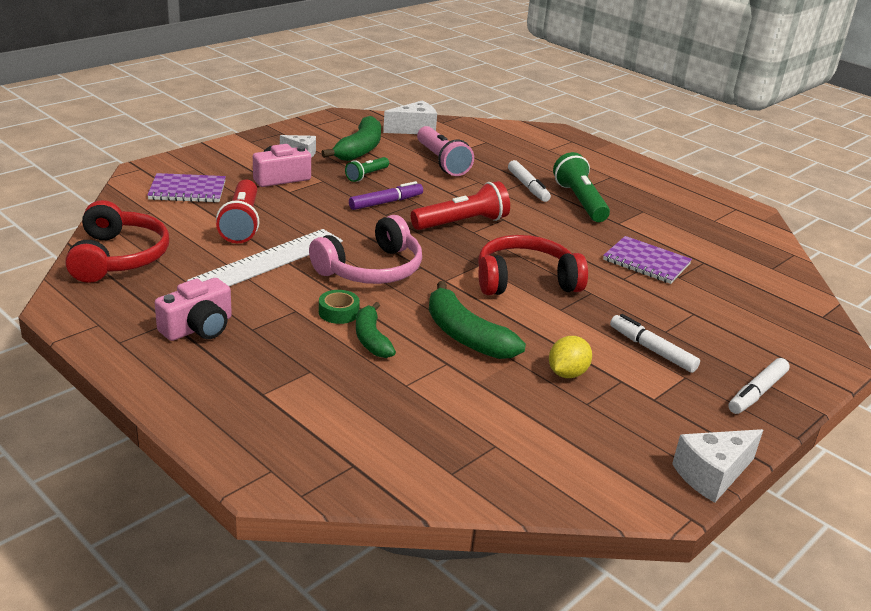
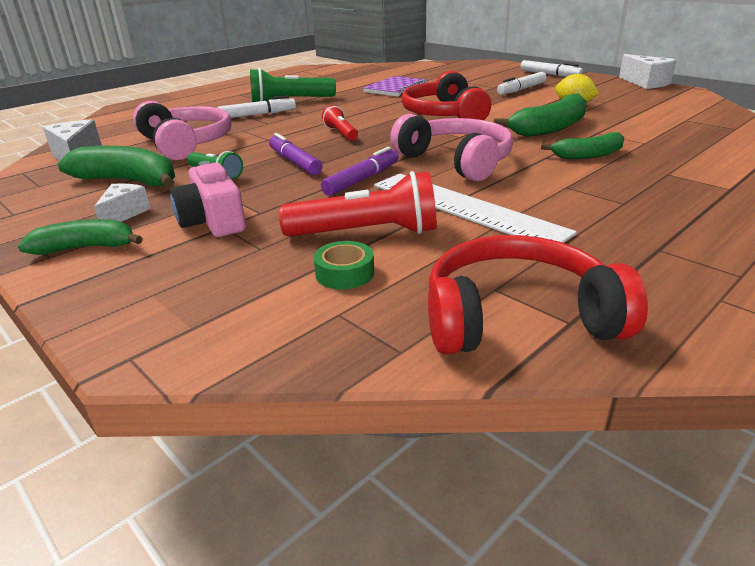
camera: 85 degrees left, 0 degrees up
purple notebook [147,173,226,203] -> none
pink camera [155,278,232,341] -> none
green tape [319,290,360,324] -> green tape moved to [314,241,374,289]
red flashlight [411,181,510,230] -> red flashlight [322,105,358,141], size x0.57
pink flashlight [417,126,474,176] -> pink headphones [133,101,231,161]
none -> green banana [18,219,143,255]
none -> purple marker [321,147,399,196]

